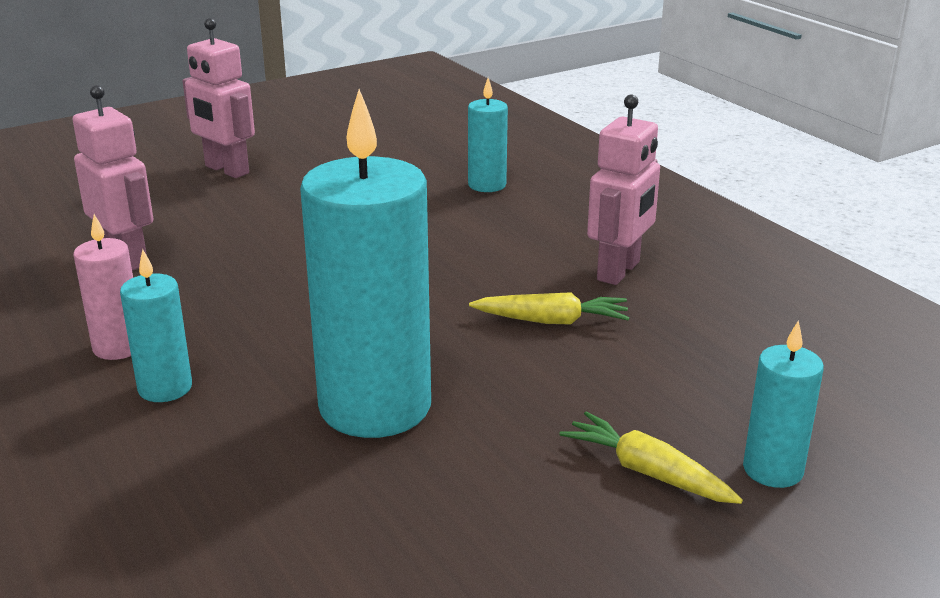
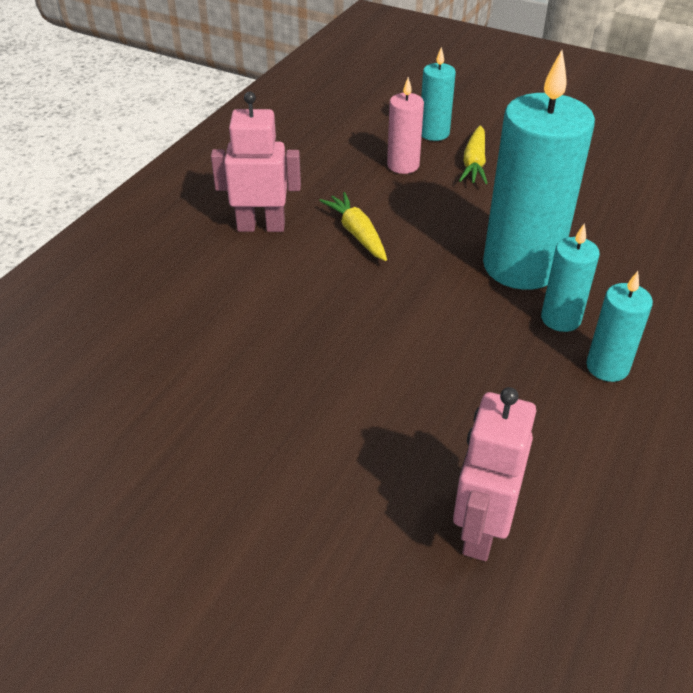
camera: 120 degrees left, 15 degrees up
pink candle [73,214,133,360] -> pink candle moved to [387,77,424,174]
pink robot [183,18,255,178] -> none
turquoise candle [468,78,508,192] -> turquoise candle moved to [541,223,600,332]

